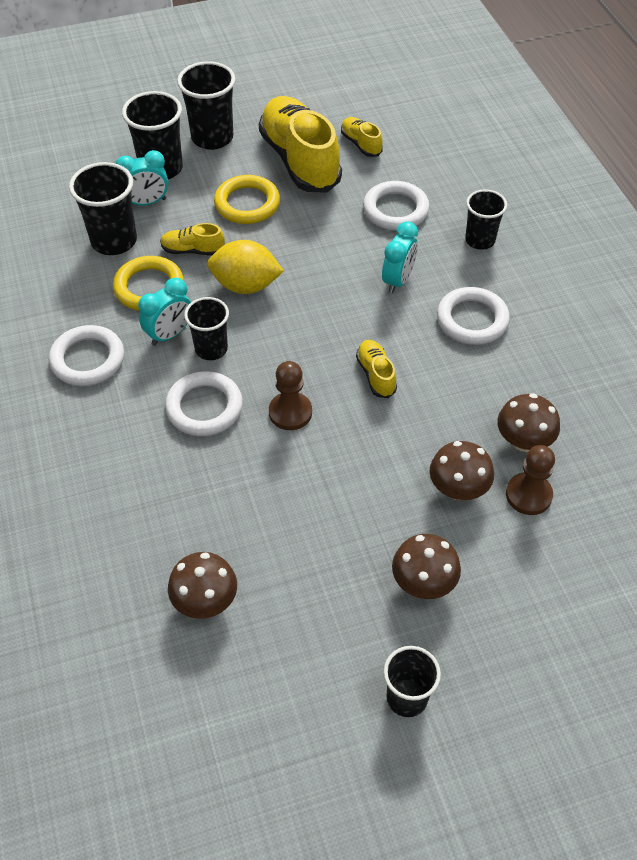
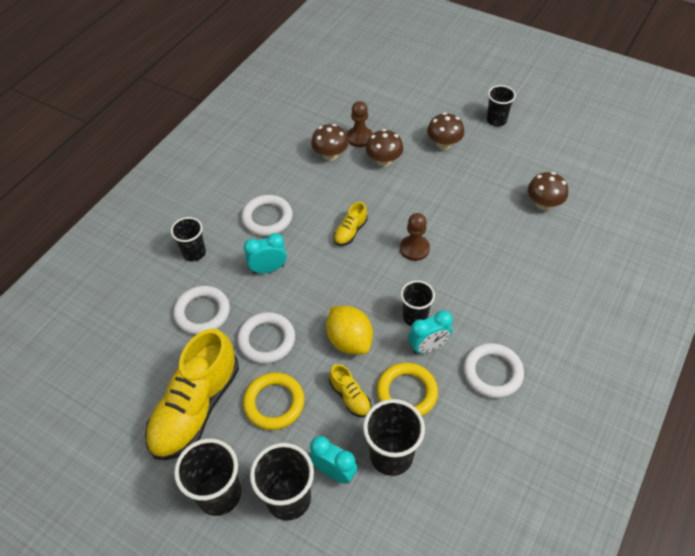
camera: 130 degrees left, 0 degrees up
turquoise clock [138,278,191,346] -> turquoise clock turned 150 degrees clockwise [408,310,453,354]
white ring [165,371,243,436] -> white ring moved to [237,312,295,364]
yellow shoe [341,117,383,157] -> none

